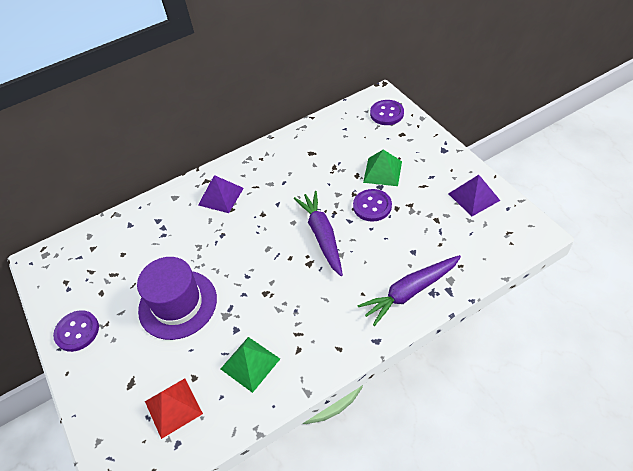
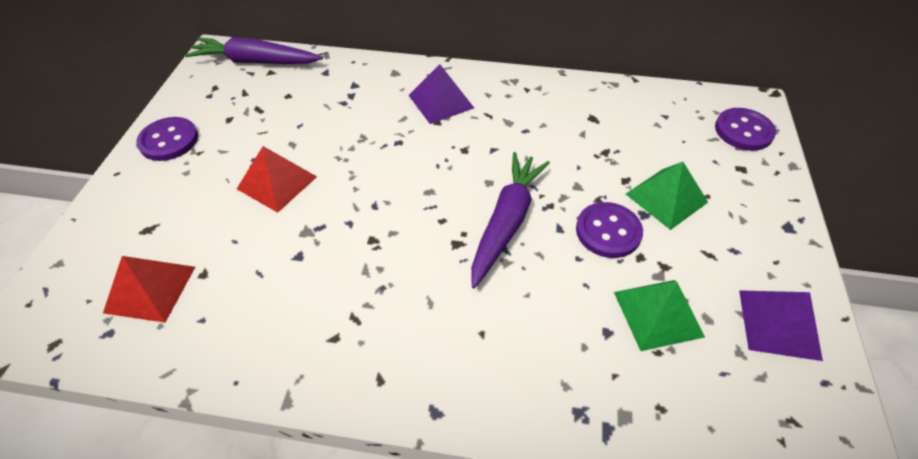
camera: 35 degrees right, 0 degrees up
purple hat [137,257,217,340] -> red pyramid [237,146,317,213]
green pyramid [221,337,280,393] -> green pyramid moved to [614,280,705,351]
purple carrot [357,255,461,326] -> purple carrot moved to [185,37,323,64]

